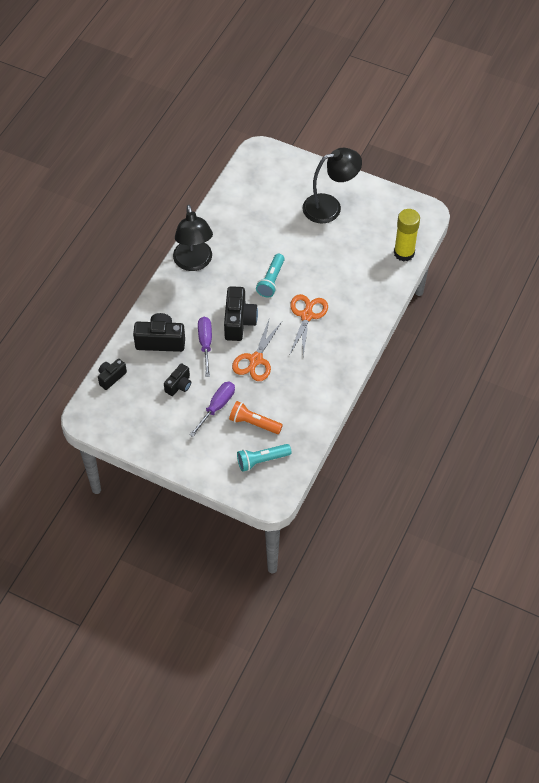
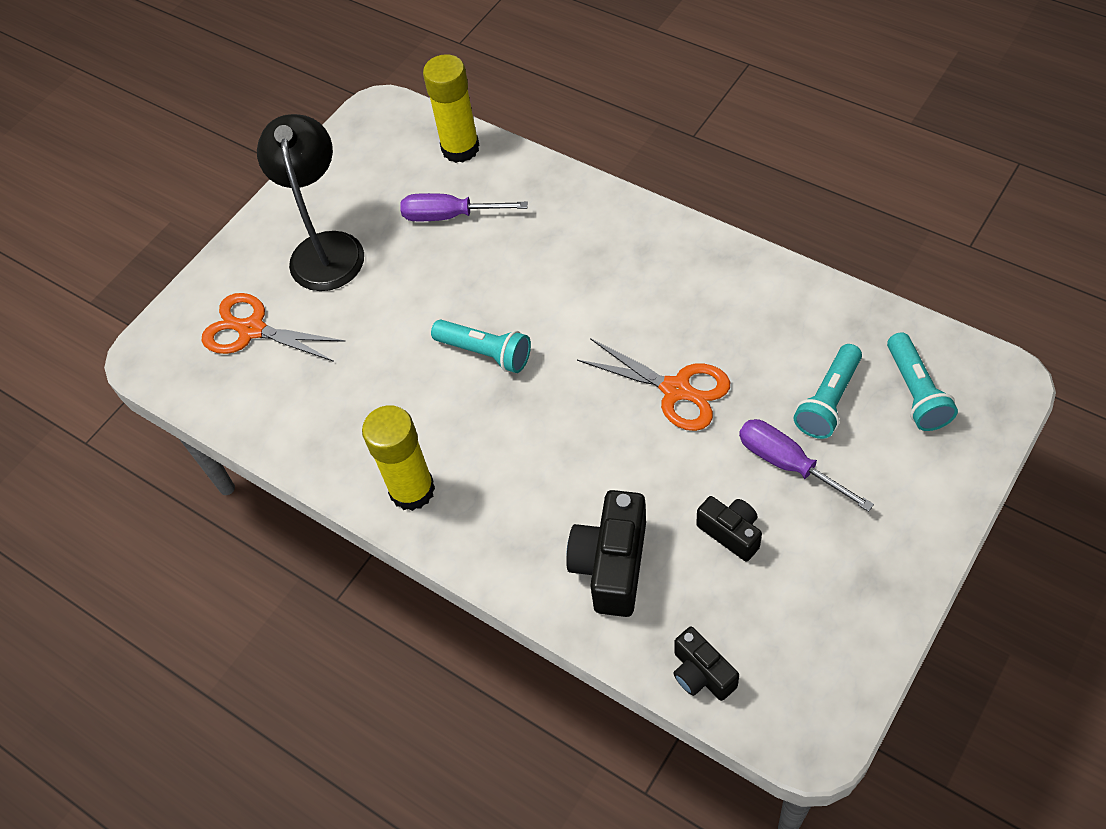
camera: 75 degrees left, 0 degrees up
black lamp [173,205,213,271] -> yellow glue stick [362,405,435,511]
purple screwdriver [198,317,212,377] -> purple screwdriver moved to [400,193,528,221]
black camera [224,286,258,341] -> none
orange flashlight [229,401,283,434] -> turquoise flashlight [794,344,862,439]
orange scissors [290,294,328,356] -> orange scissors moved to [202,293,346,362]

